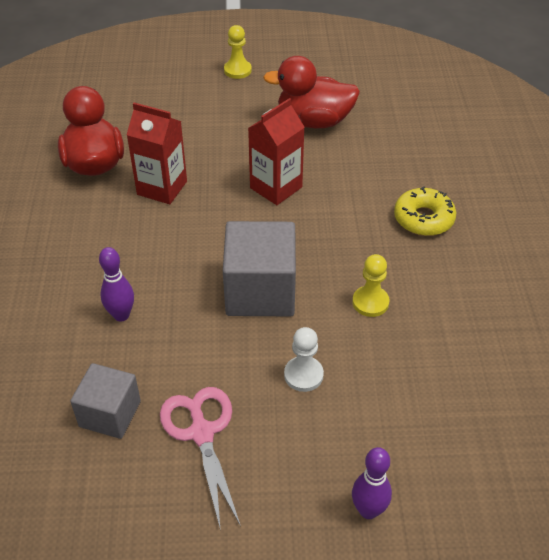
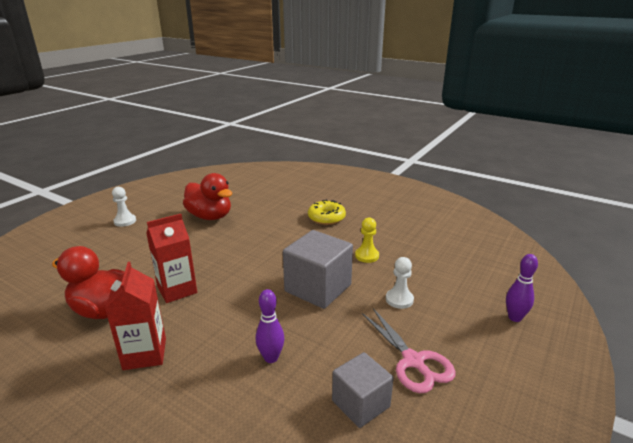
camera: 55 degrees left, 20 degrees down
pink scissors [160,387,241,531] -> pink scissors turned 135 degrees counterclockwise [362,308,456,393]
yellow pawn [224,25,252,79] -> white pawn [112,187,136,227]
red carton [248,98,305,205] -> red carton moved to [105,262,166,370]
red duck [263,56,360,128] -> red duck turned 90 degrees counterclockwise [183,173,232,220]

